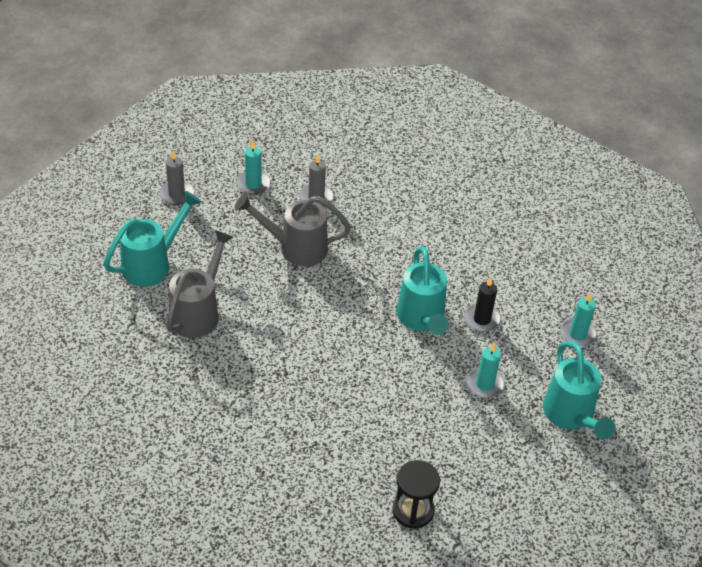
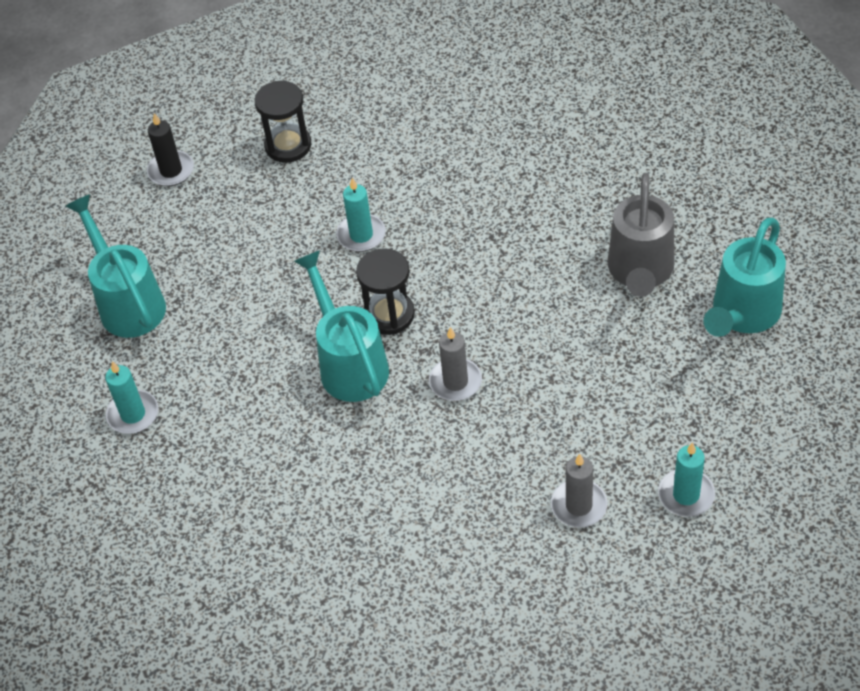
camera: 170 degrees right, 5 degrees up
grey candle [159,150,194,205] -> grey candle moved to [429,327,482,401]
grey watering can [235,193,351,266] -> none
black candle [464,277,501,332] -> black candle moved to [147,113,194,186]
turquoise candle [466,343,505,398] -> turquoise candle moved to [336,178,386,252]
none -> black hourglass [356,248,415,335]

